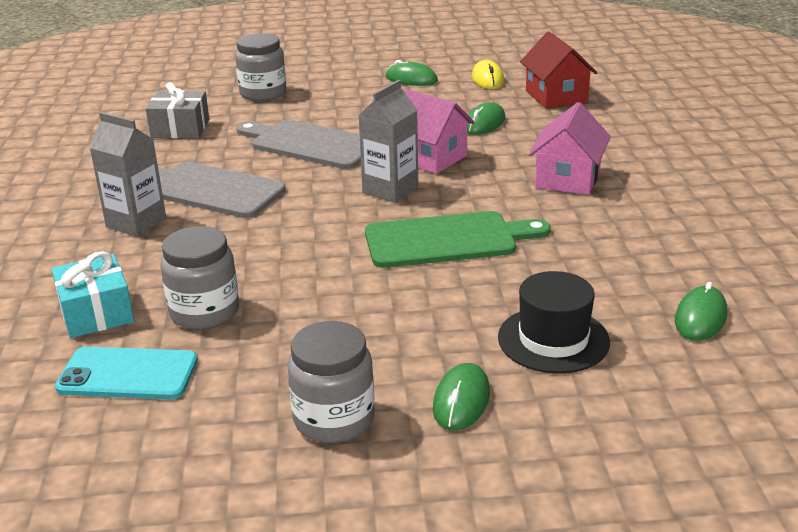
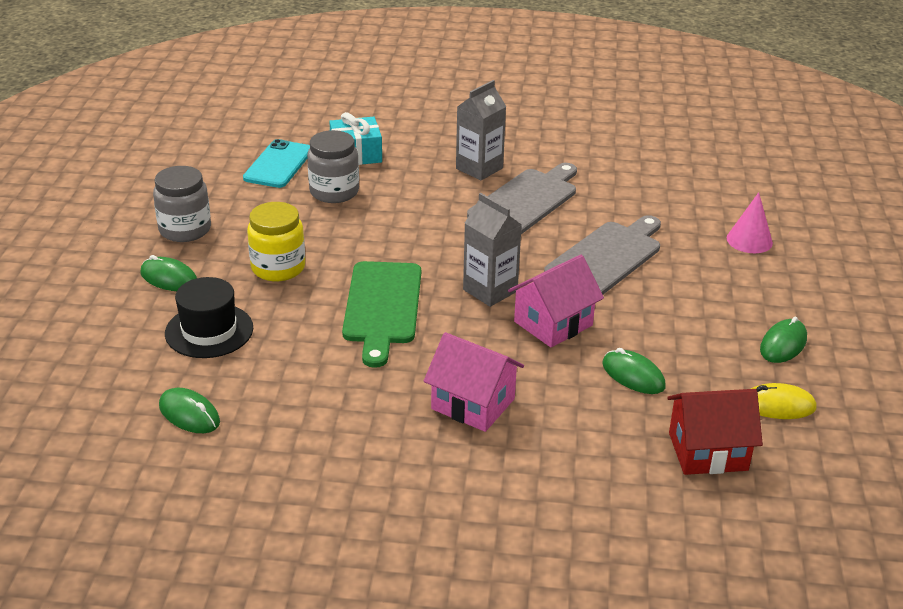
camera: 100 degrees right, 5 degrees up
grey gift [146,82,209,138] -> none
grey jar [235,33,286,101] -> pink cone [727,192,773,253]
none -> yellow jar [247,202,305,281]

